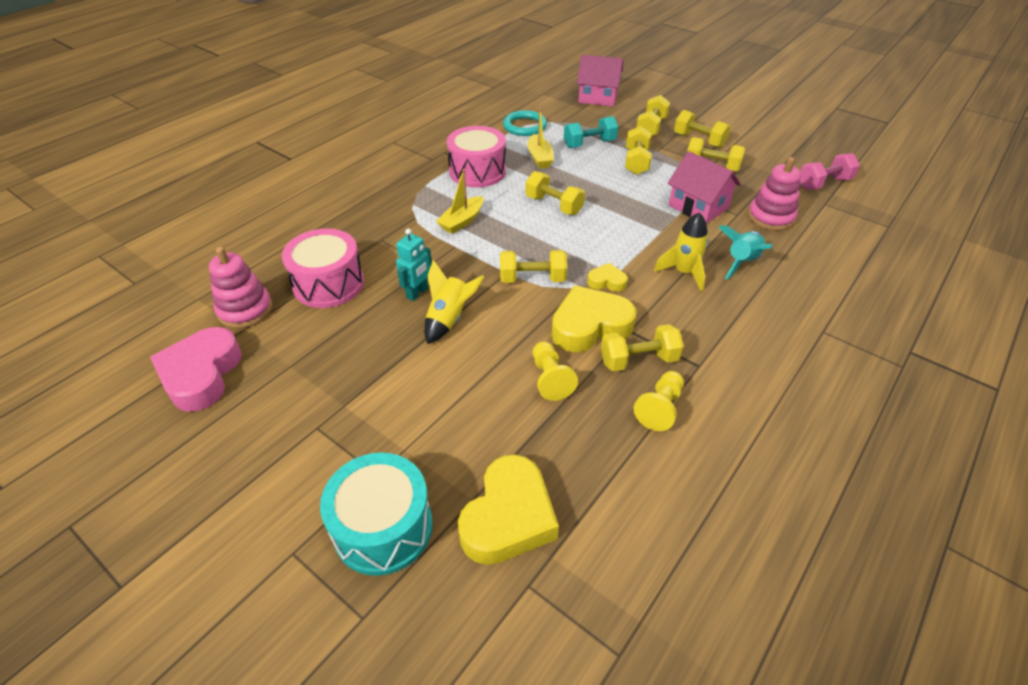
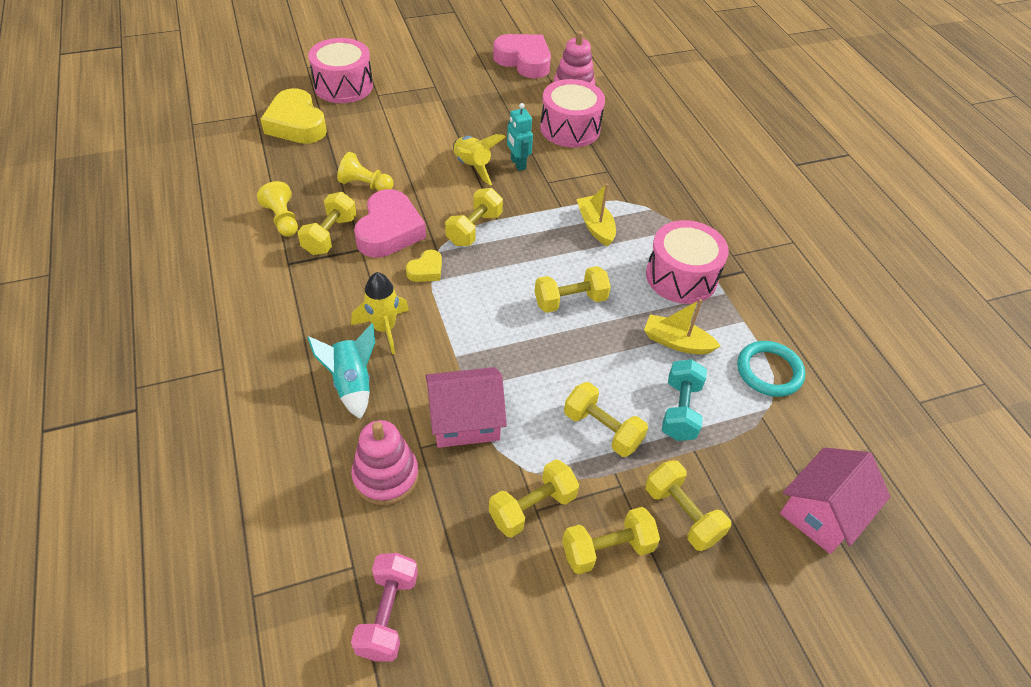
camera: 120 degrees right, 5 degrees up
turquoise drum [320,452,433,576] -> pink drum [308,38,373,103]
yellow heart [552,285,636,352] -> pink heart [354,189,426,258]

